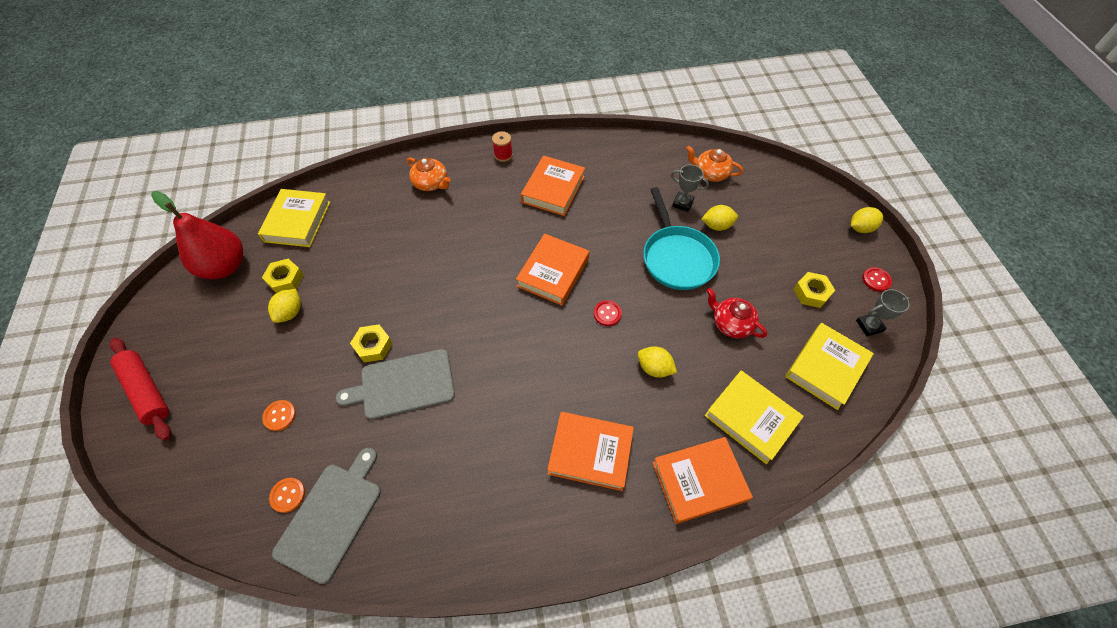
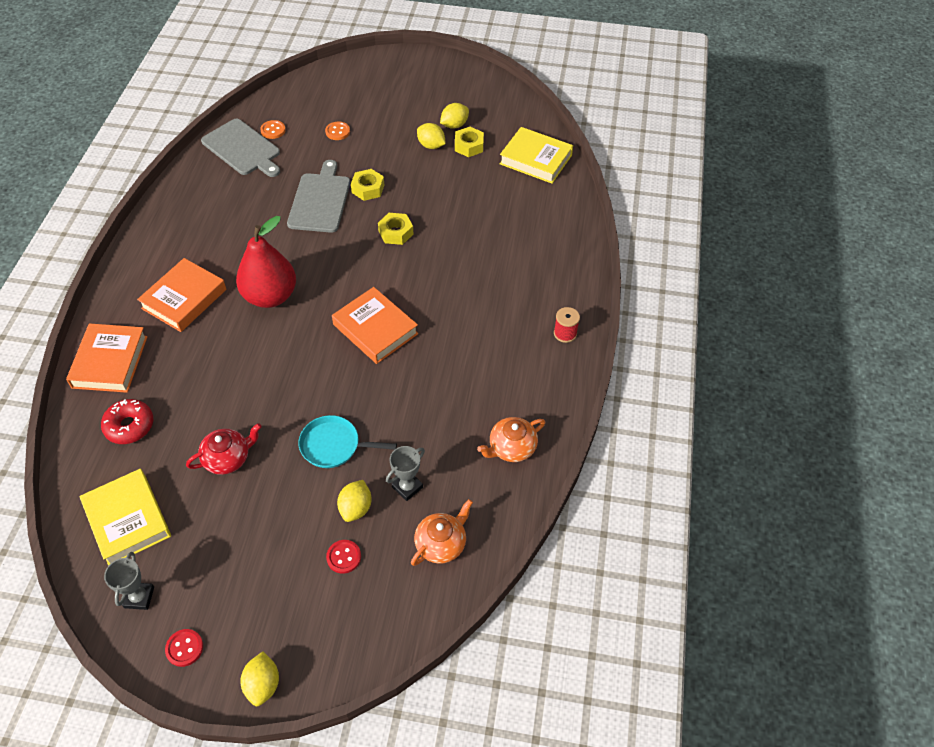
camera: 110 degrees right, 5 degrees down
red rolling pin [110,337,171,441] -> none
red pear [151,191,243,279] -> red pear moved to [236,216,296,308]
orange teapot [407,157,451,191] -> orange teapot moved to [477,417,545,462]
orange book [521,156,585,216] -> none
red button [594,300,622,326] -> red button moved to [326,540,361,574]
yellow lemon [638,346,677,378] -> yellow lemon moved to [440,103,469,129]
turquoise pan [643,187,720,290] -> turquoise pan [298,415,397,468], size x0.66
yellow book [705,371,804,464] -> red donut [101,399,153,444]
yellow nut [793,272,835,308] -> yellow nut moved to [378,213,414,245]

